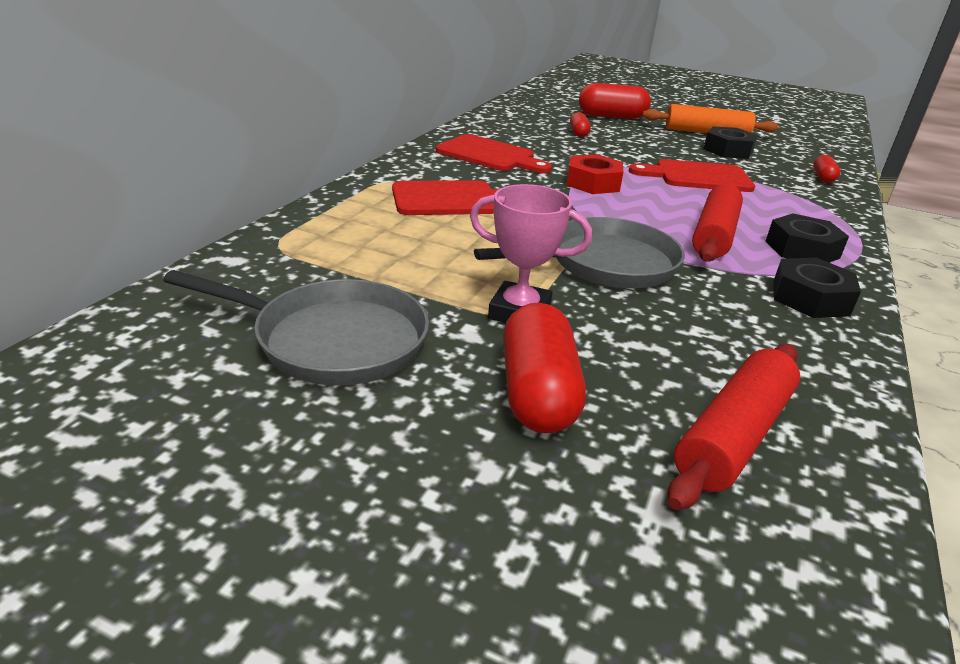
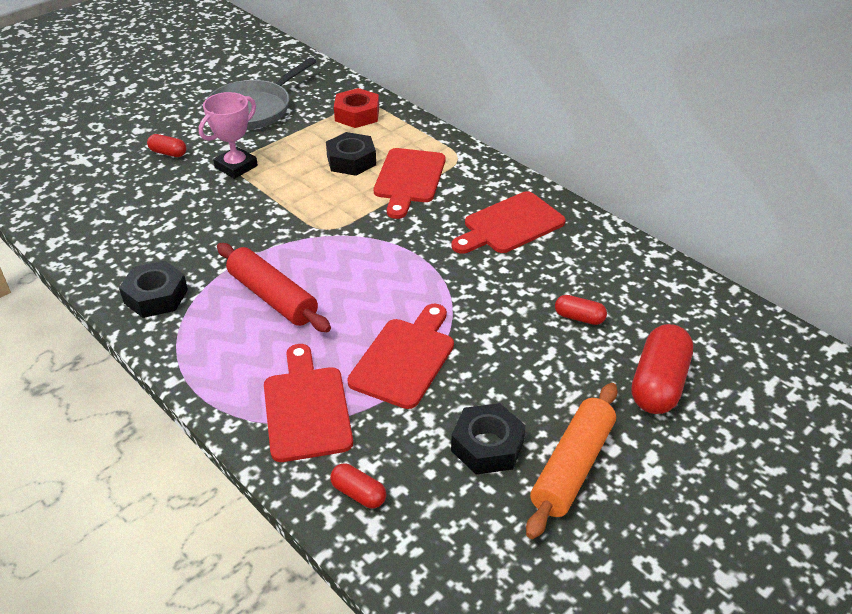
camera: 115 degrees right, 10 degrees up
grey pan [474,217,685,288] -> none
red capsule [503,303,586,433] -> red capsule [147,134,187,157], size x0.52
red nut [566,154,623,194] -> red nut moved to [334,88,379,128]
red rolling pin [668,344,800,510] -> none
black nut [766,214,849,263] -> black nut moved to [326,132,376,176]
none -> red cutting board [264,344,353,462]

